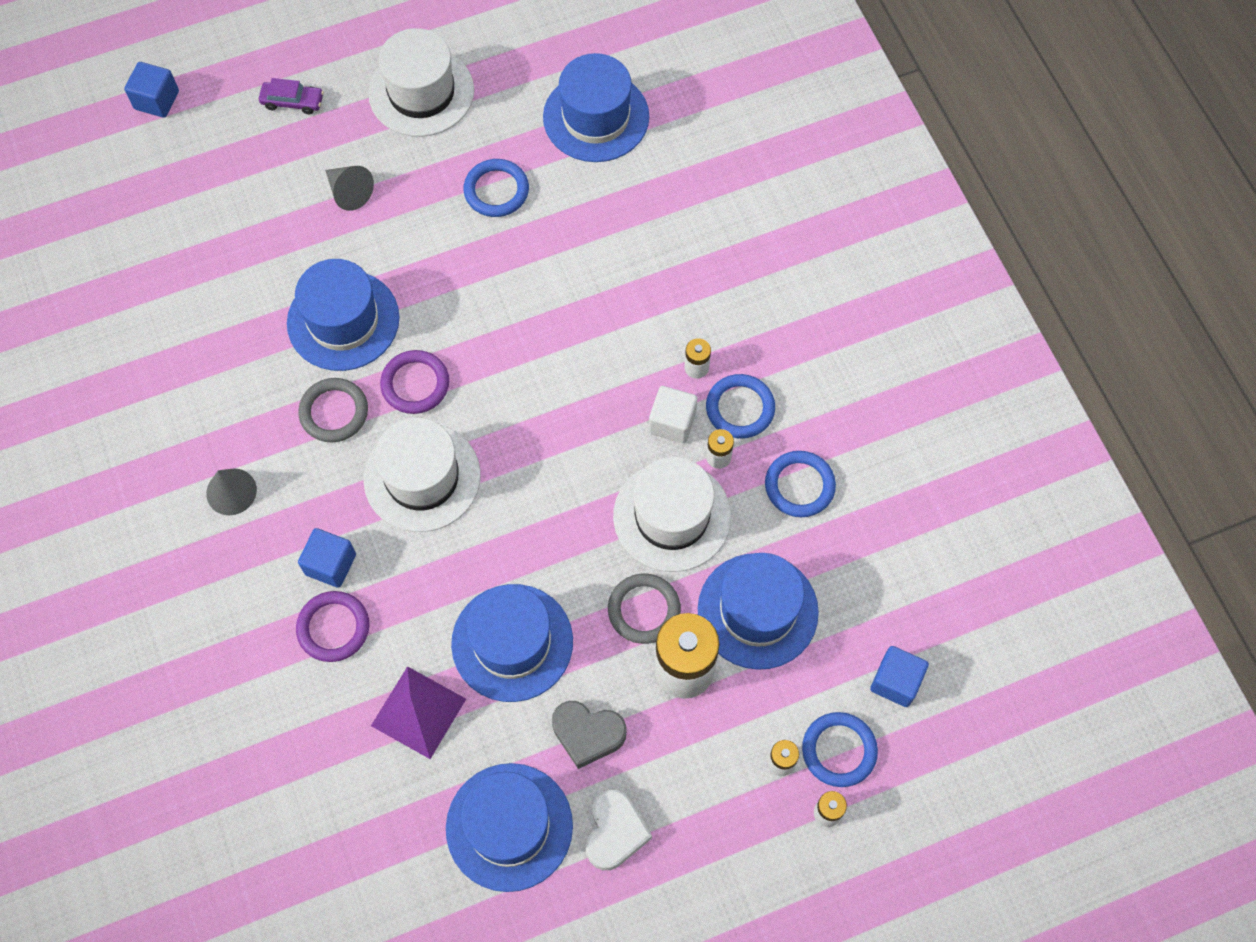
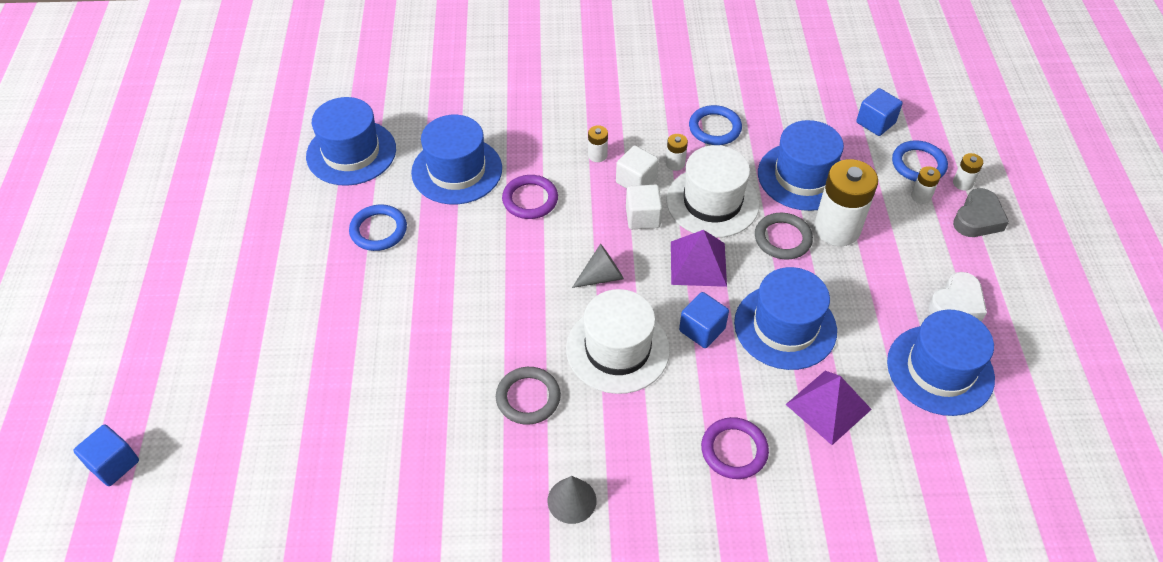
camera: 70 degrees left, 15 degrees down
purple car [259,78,324,114] -> none
blue hat [287,259,400,371] -> blue hat moved to [411,115,502,204]
blue cube [298,528,356,588] -> blue cube moved to [679,292,729,348]
grey cone [325,166,374,211] -> grey cone moved to [572,244,624,288]
white hat [368,28,474,137] -> none
purple ring [380,350,449,414] -> purple ring moved to [502,175,558,219]
grey heart [552,701,627,769] -> grey heart moved to [953,188,1009,237]
white heart [586,790,652,870] -> white heart turned 105 degrees clockwise [928,272,987,321]
blue ring [706,374,775,439] -> none
none -> white cube [626,185,662,229]
none -> purple pyramid [671,230,727,287]

